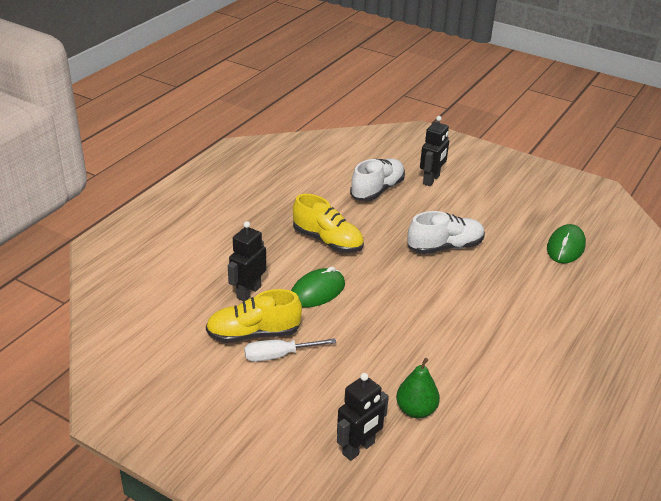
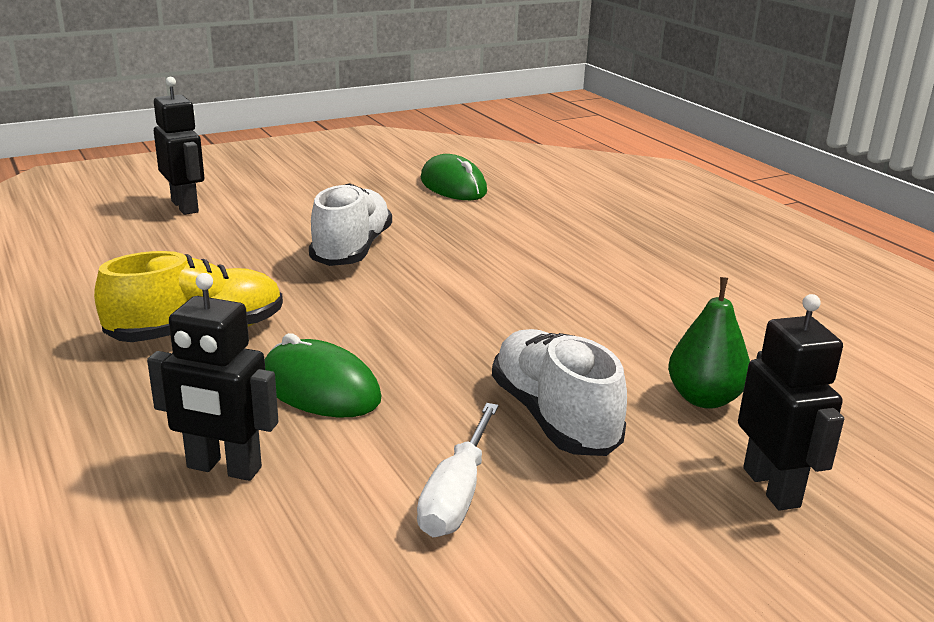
camera: 60 degrees left, 10 degrees down
yellow shoe [206,289,302,343] -> none
black robot [228,221,266,301] -> black robot turned 45 degrees counterclockwise [147,273,278,481]
green mouse [291,267,345,307] -> green mouse turned 45 degrees counterclockwise [265,333,382,417]
white shoe [350,159,405,201] -> white shoe moved to [492,329,627,456]

